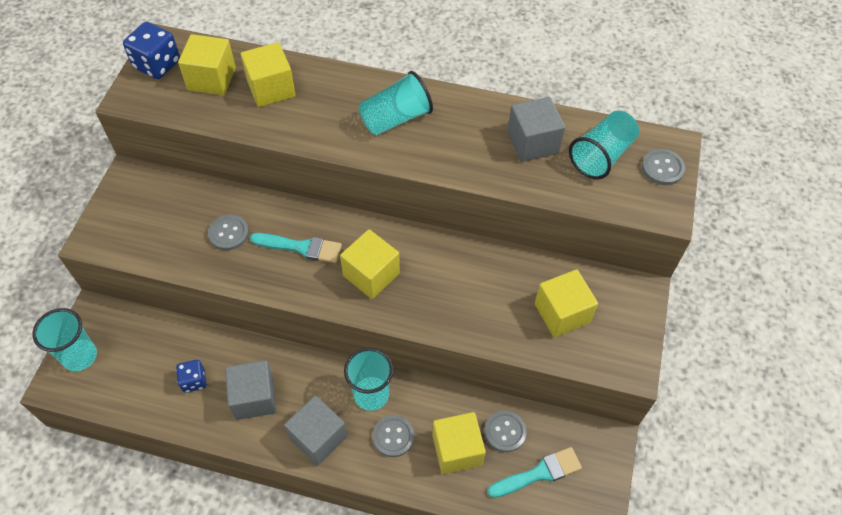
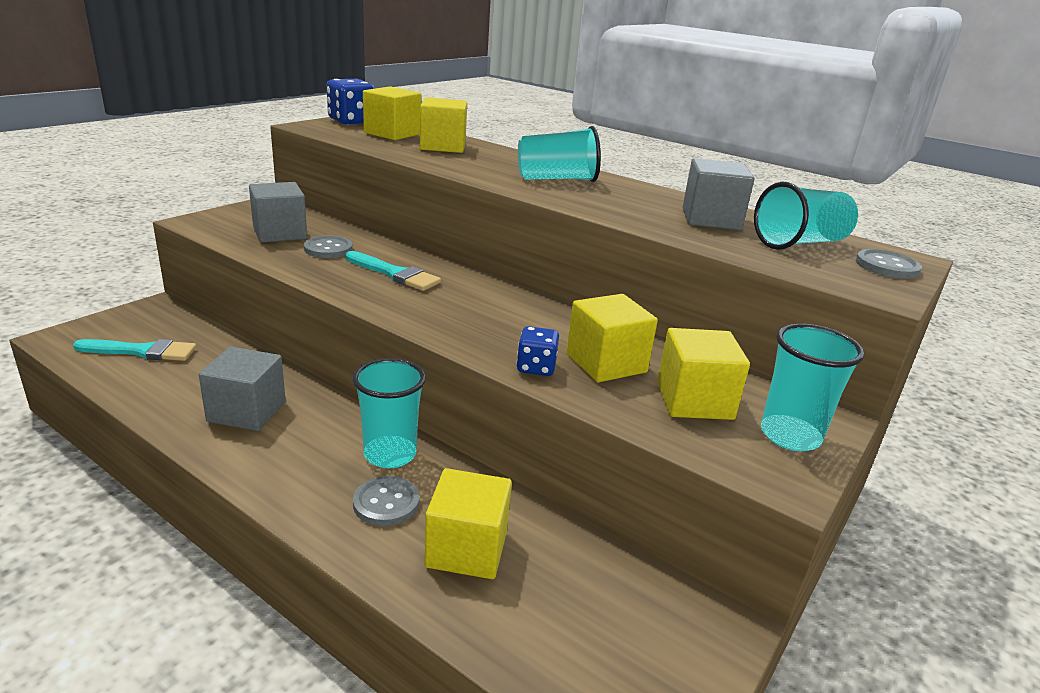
camera: 20 degrees right, 30 degrees down
turquoise cup [32,308,97,371] -> turquoise cup moved to [761,323,865,451]
blue dice [176,360,206,393] -> blue dice moved to [516,326,559,376]
grey cube [284,395,347,466] -> grey cube moved to [249,182,307,243]
yellow cube [340,229,400,299] -> yellow cube moved to [566,294,658,382]
grey button [485,411,527,452] -> none
turquoise brush [488,447,582,498] -> turquoise brush moved to [73,339,196,361]

